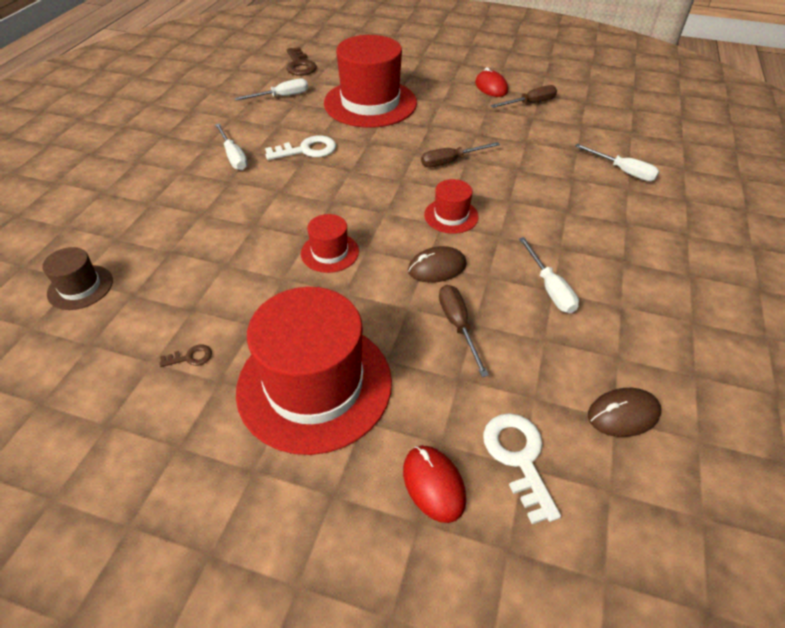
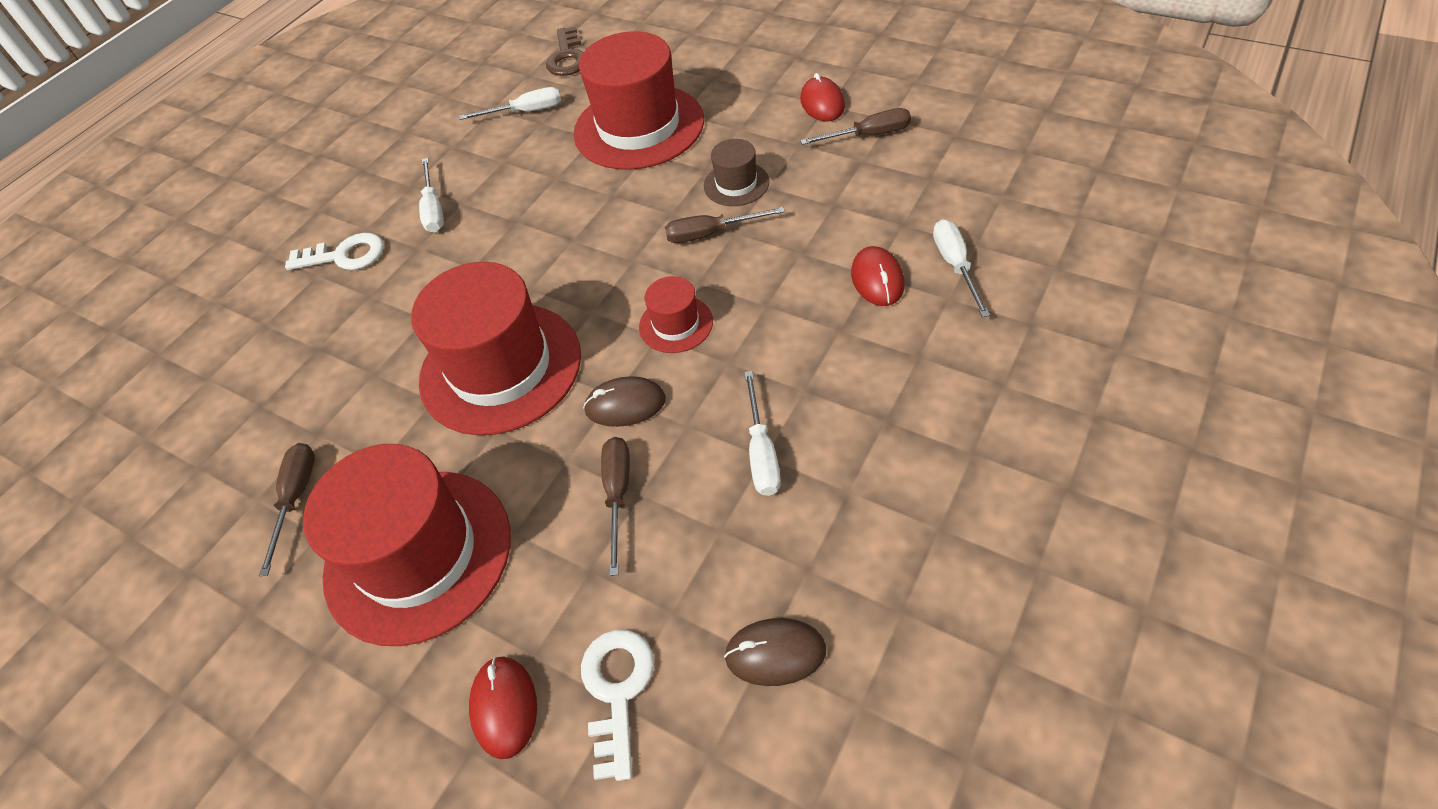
camera: 20 degrees right, 5 degrees up
brown hat [42,247,113,310] -> brown hat moved to [704,139,769,206]
brown key [159,345,212,367] -> brown screwdriver [259,443,315,576]
white key [265,136,336,160] -> white key moved to [285,233,384,270]
red hat [301,214,359,273] -> red hat [411,262,581,435], size x2.16
white screwdriver [575,144,660,181] -> white screwdriver turned 150 degrees counterclockwise [933,219,990,317]
none -> red mouse [851,246,905,306]

